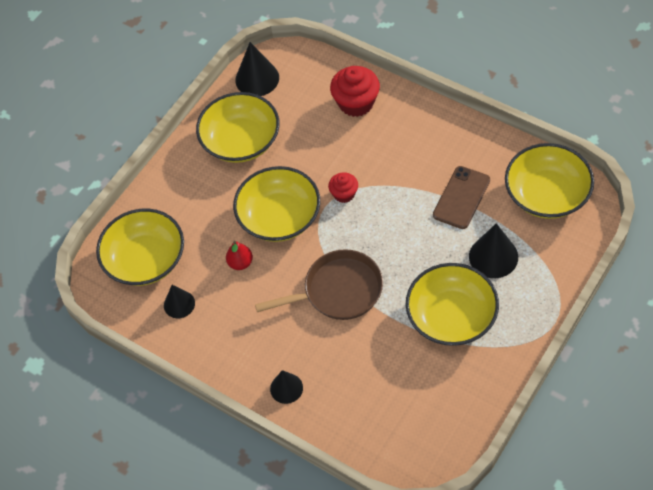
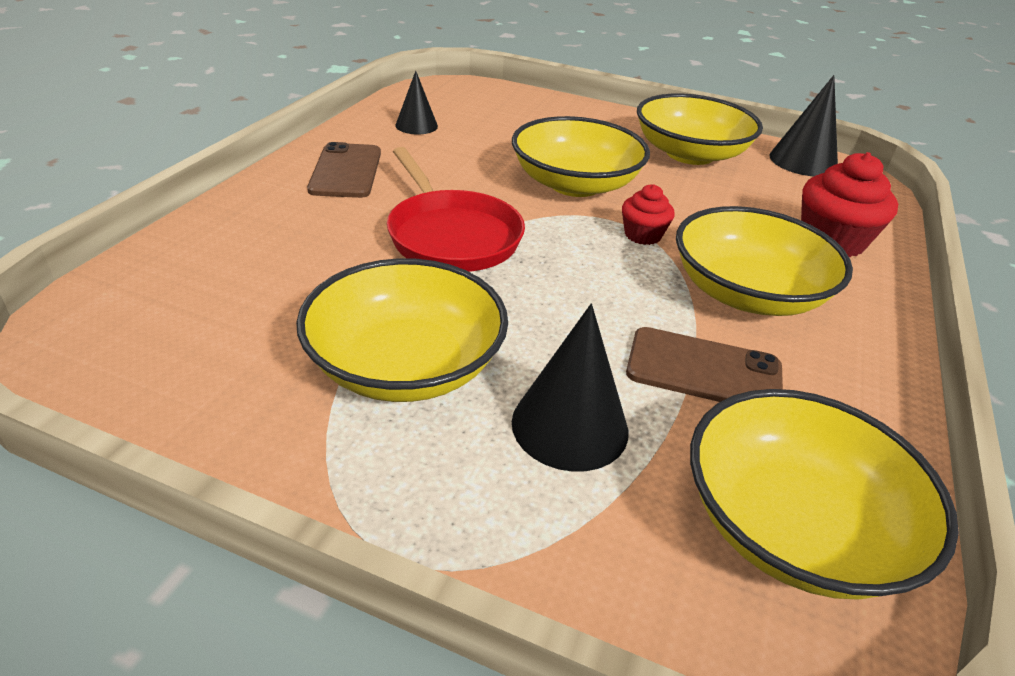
camera: 70 degrees right, 20 degrees down
yellow bowl [96,208,184,286] -> yellow bowl moved to [676,206,853,316]
red pear [226,241,253,270] -> none
brown pan [255,249,383,320] -> red pan [387,147,525,272]
black cone [270,370,303,404] -> none
none -> brown phone [307,142,381,198]

